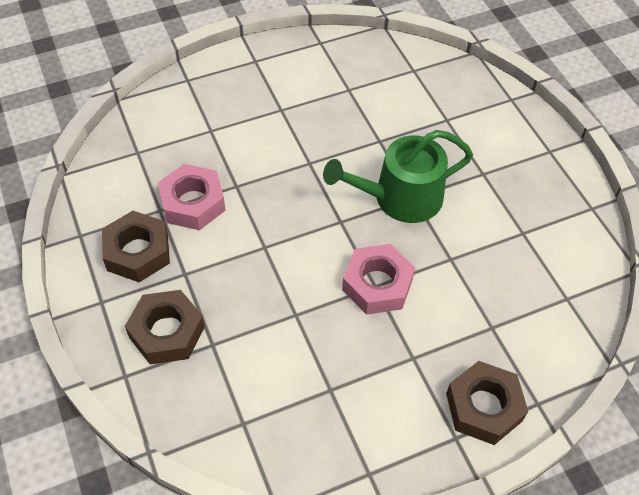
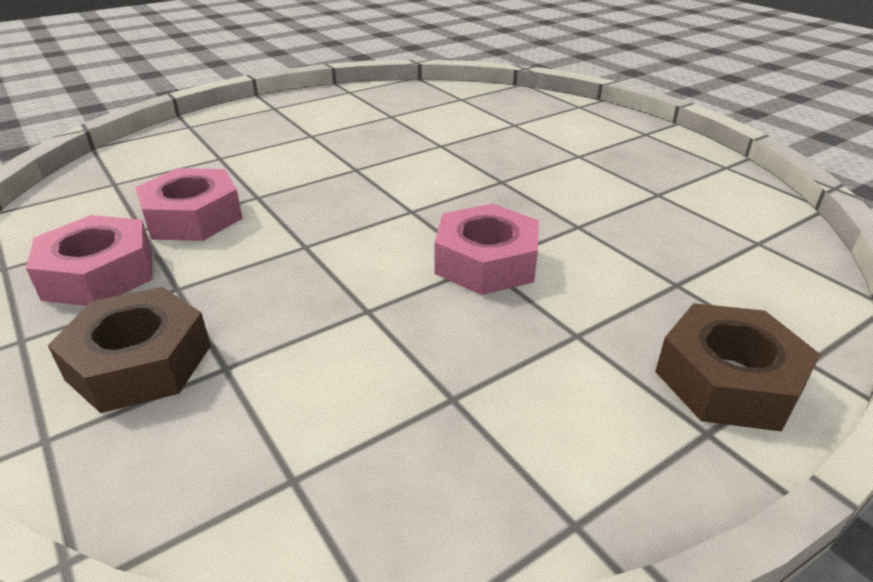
camera: 10 degrees left, 20 degrees down
brown nut [102,211,170,282] -> pink nut [26,215,153,306]
green watering can [323,130,473,223] -> none

